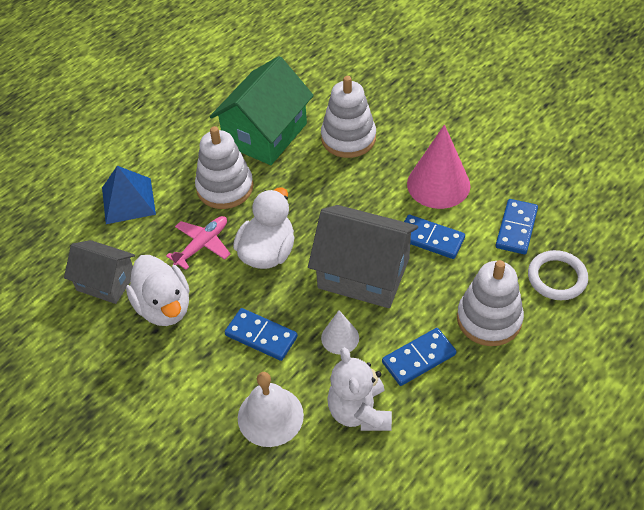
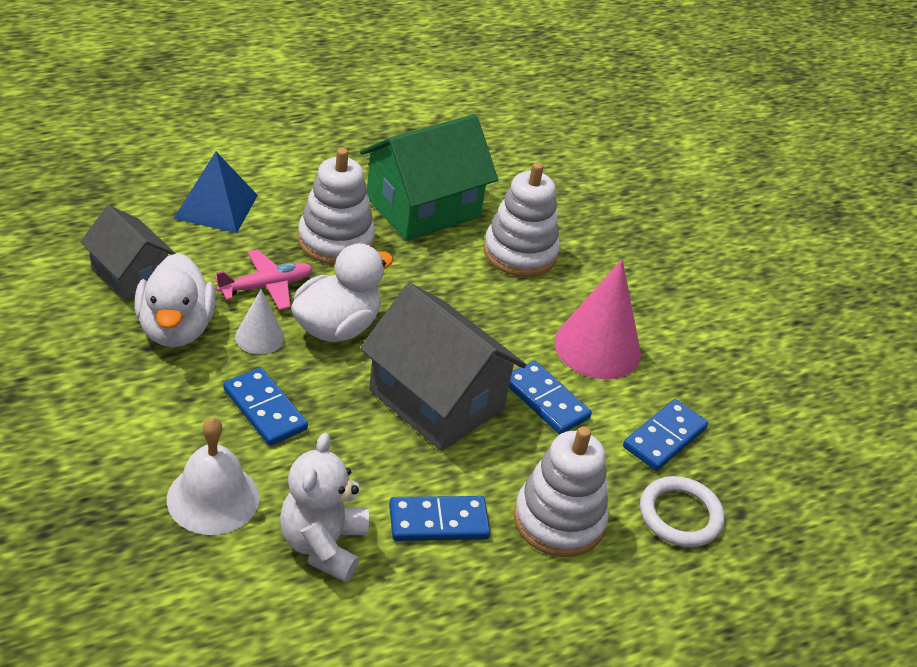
camera: 15 degrees right, 10 degrees down
white cone [321,310,359,355] -> white cone moved to [235,289,284,354]

